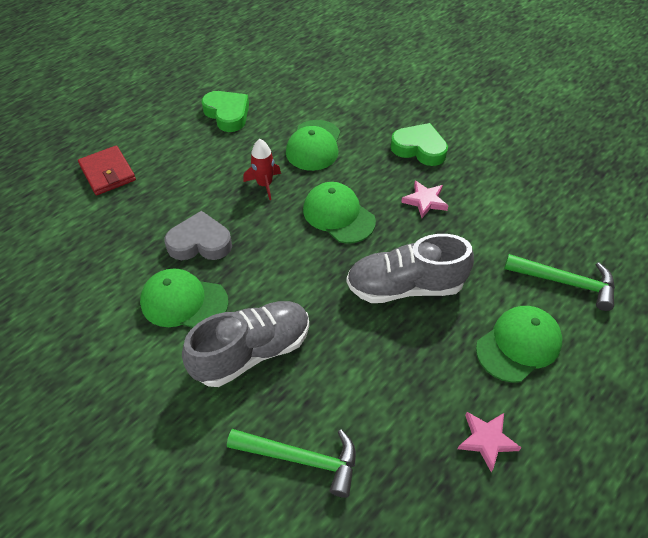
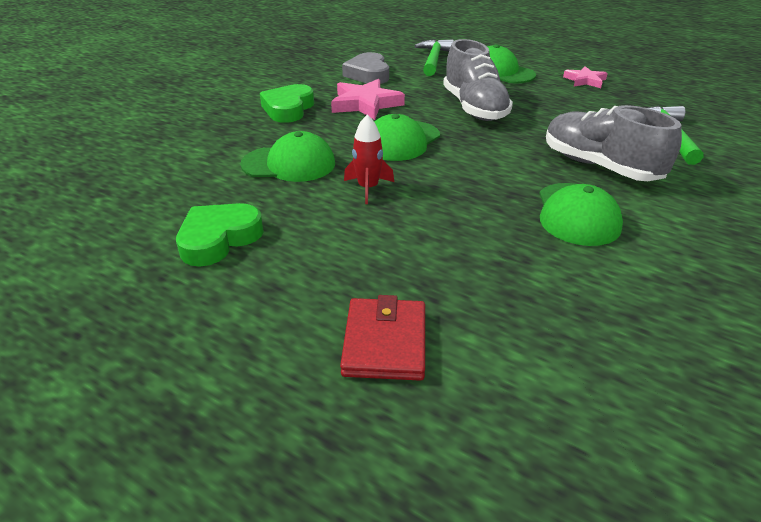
camera: 100 degrees left, 15 degrees down
red wallet [78,146,136,195] -> red wallet turned 45 degrees counterclockwise [340,295,425,381]
grey heart [164,211,232,260] -> grey heart moved to [342,52,389,84]
pink star [401,180,448,218] -> pink star [331,79,405,120], size x1.61

